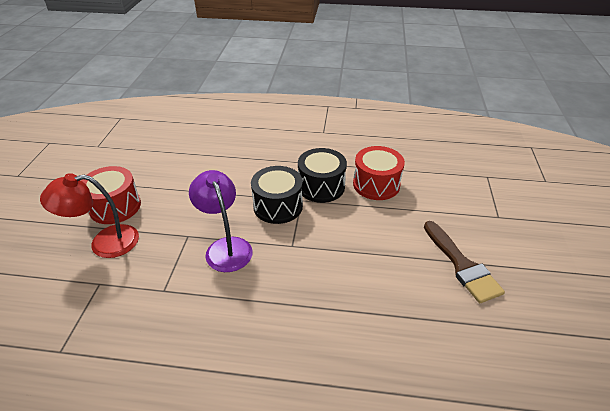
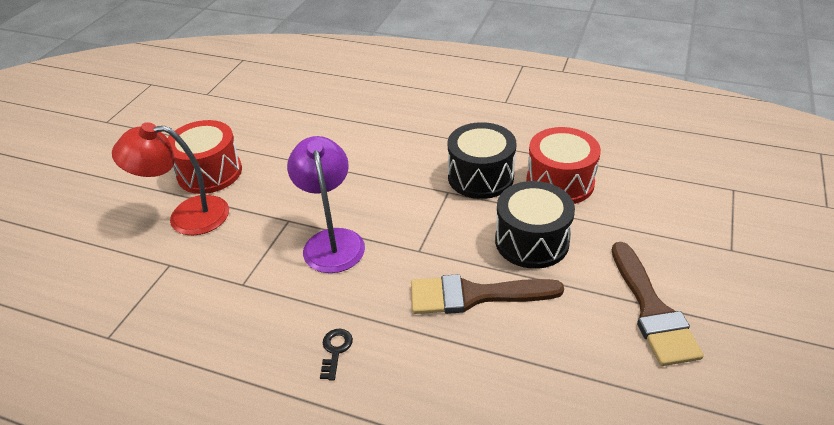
camera: 15 degrees right, 0 degrees up
black drum [251,166,303,224] -> black drum moved to [495,181,575,269]
none -> black key [320,329,353,381]
none -> brown brush [411,274,564,314]

